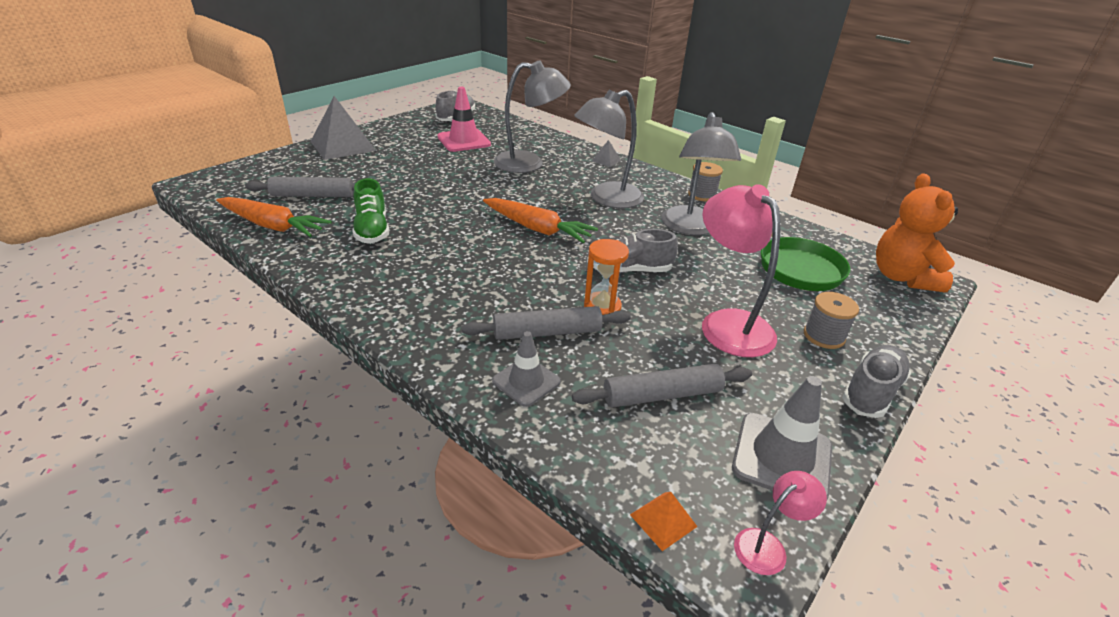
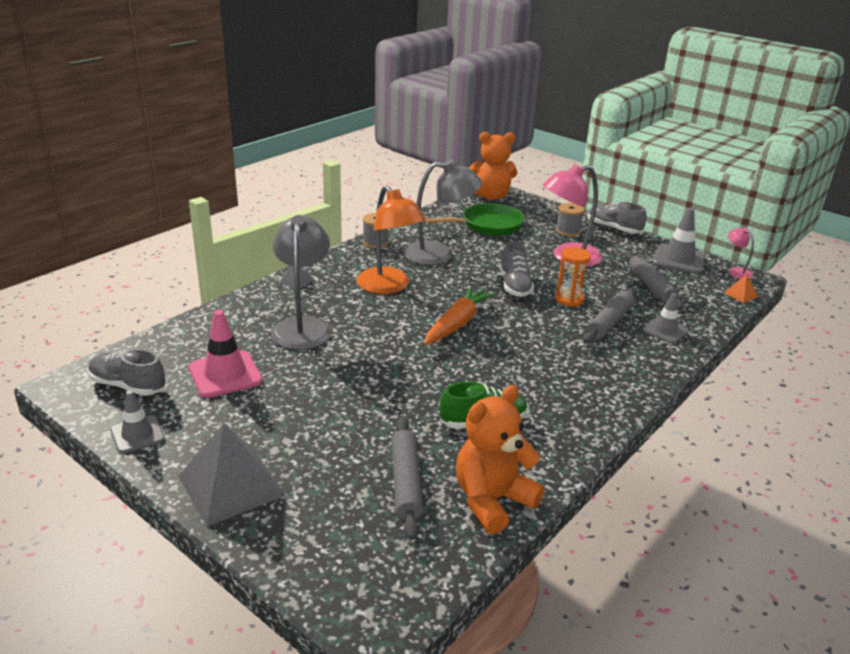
camera: 90 degrees left, 5 degrees down
orange carrot [216,197,332,237] -> orange teddy bear [456,385,544,534]
grey rolling pin [462,306,631,340] -> grey rolling pin turned 45 degrees clockwise [583,288,637,344]
grey lamp [574,89,644,208] -> orange lamp [357,185,426,294]
none -> grey traffic cone [111,390,165,454]

